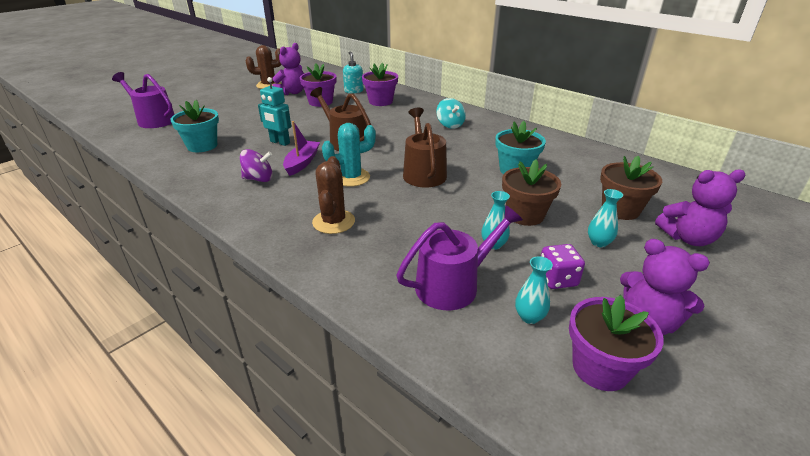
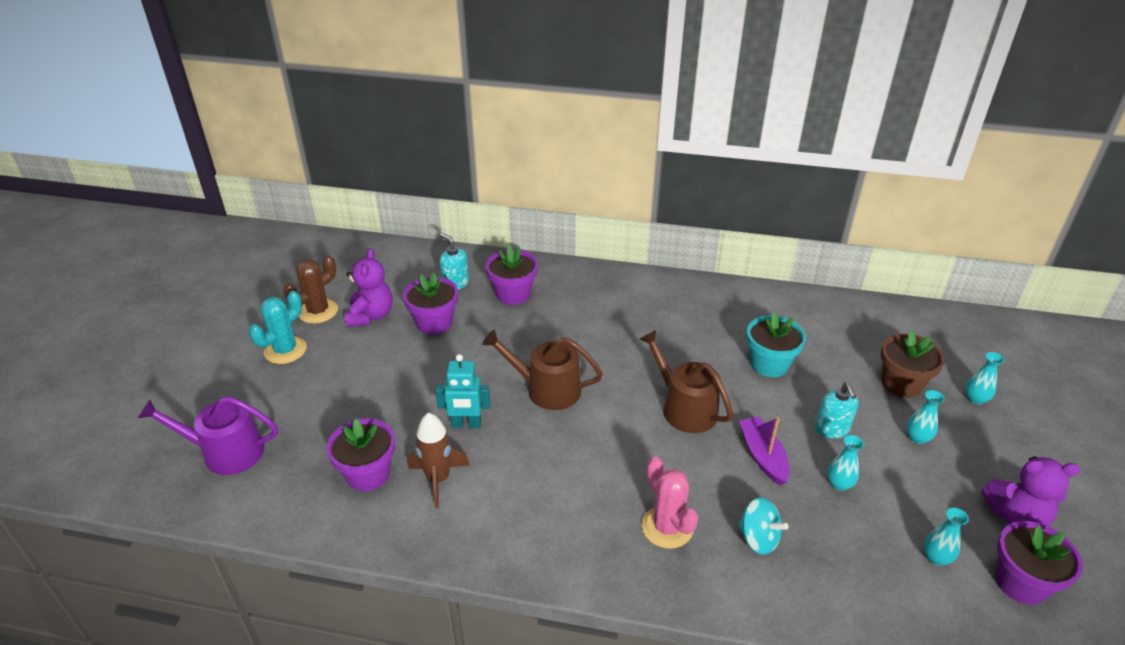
camera: 30 degrees left, 5 degrees up
turquoise flower pot [170,100,219,152] -> purple flower pot [327,418,395,491]
purple spinning top [240,149,273,182] -> none
purple boat [283,121,320,176] -> purple boat moved to [739,417,789,485]
brown cactus [312,156,355,234] -> pink cactus [641,456,699,549]
turquoise cactus [322,123,376,187] -> turquoise cactus moved to [249,291,307,364]
purple watering can [396,205,523,310] -> none
turquoise spinning top [436,98,466,129] -> turquoise spinning top moved to [738,497,788,555]
brown flower pot [502,160,561,226] -> turquoise soap dispenser [815,382,858,439]
purple dice [541,244,585,289] -> none
purple teddy bear [655,170,745,246] -> turquoise vase [966,352,1004,405]
none -> brown rocket [408,413,470,508]

